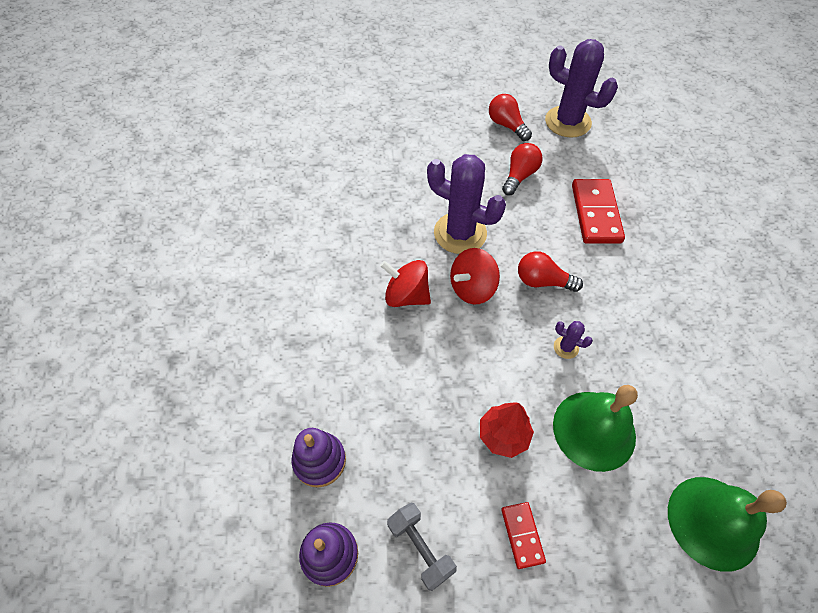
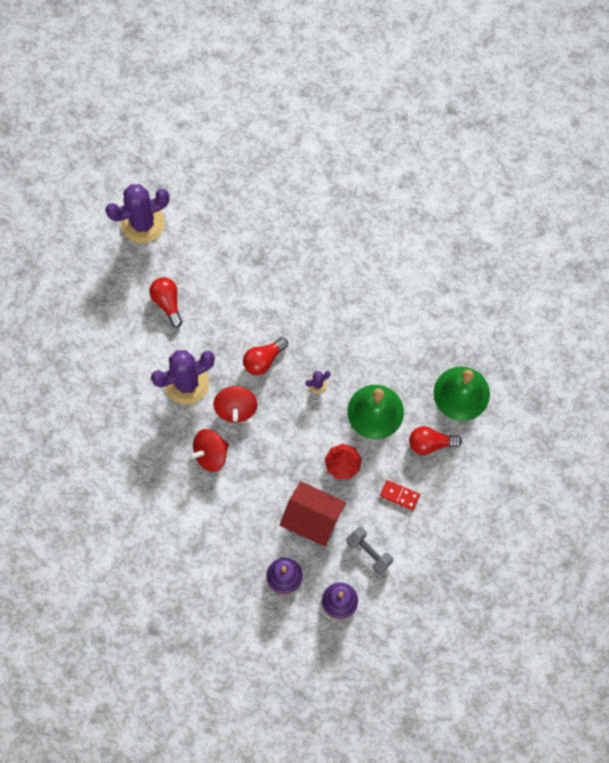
camera: 55 degrees left, 15 degrees up
grey dumbbell [387,503,457,591] -> grey dumbbell turned 45 degrees clockwise [346,527,393,574]
red light bulb [489,94,532,141] -> red light bulb moved to [409,426,462,455]
red domino [572,179,625,244] -> none
none -> red house [280,481,346,547]

